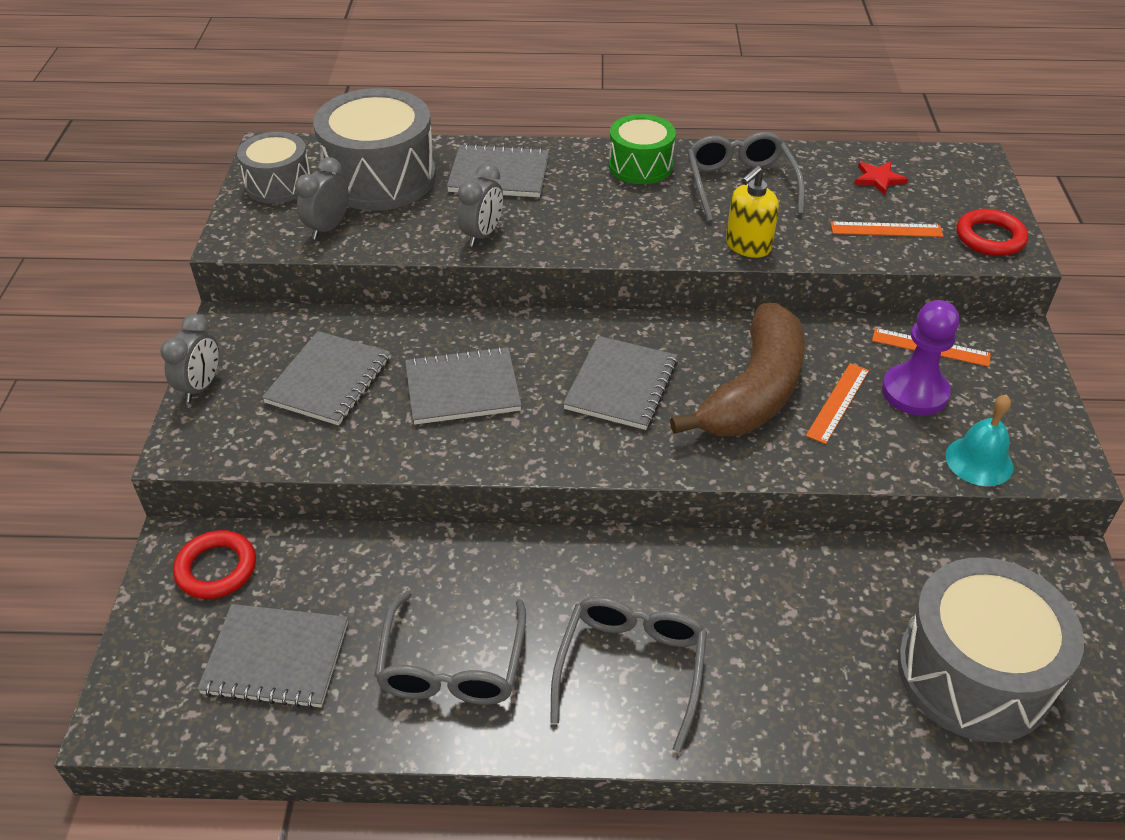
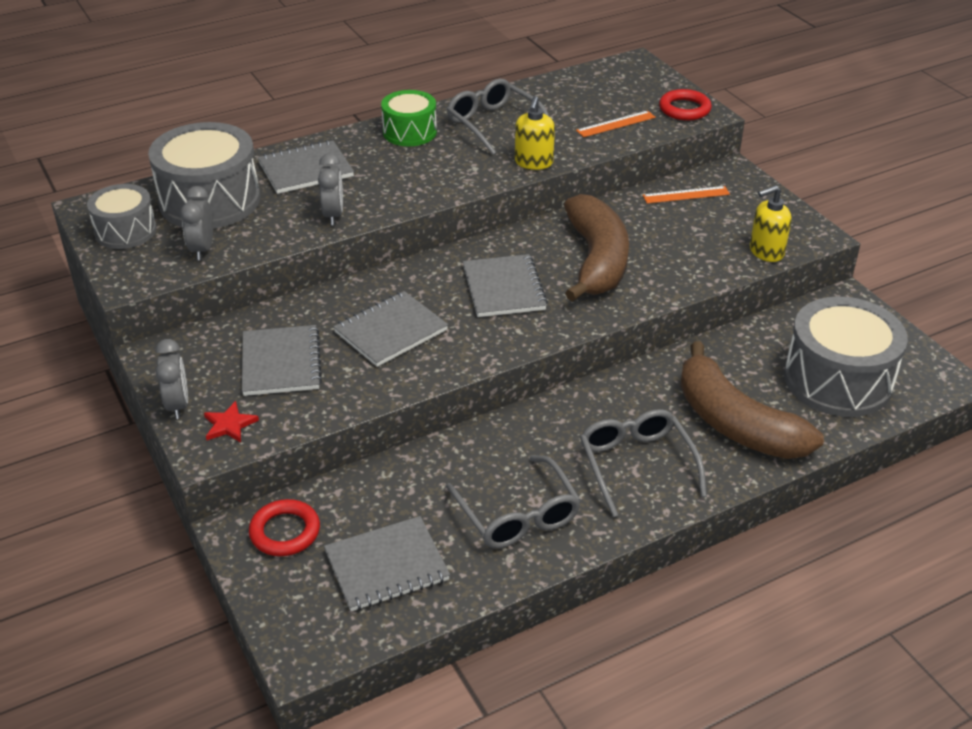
camera: 30 degrees left, 5 degrees down
orange ruler [806,363,869,444] -> none
red star [854,161,908,195] -> red star moved to [204,401,259,443]
purple pawn [882,300,960,416] -> none
turquoise bell [945,394,1013,486] -> yellow soap dispenser [750,185,792,262]
none -> brown banana [680,341,824,459]

